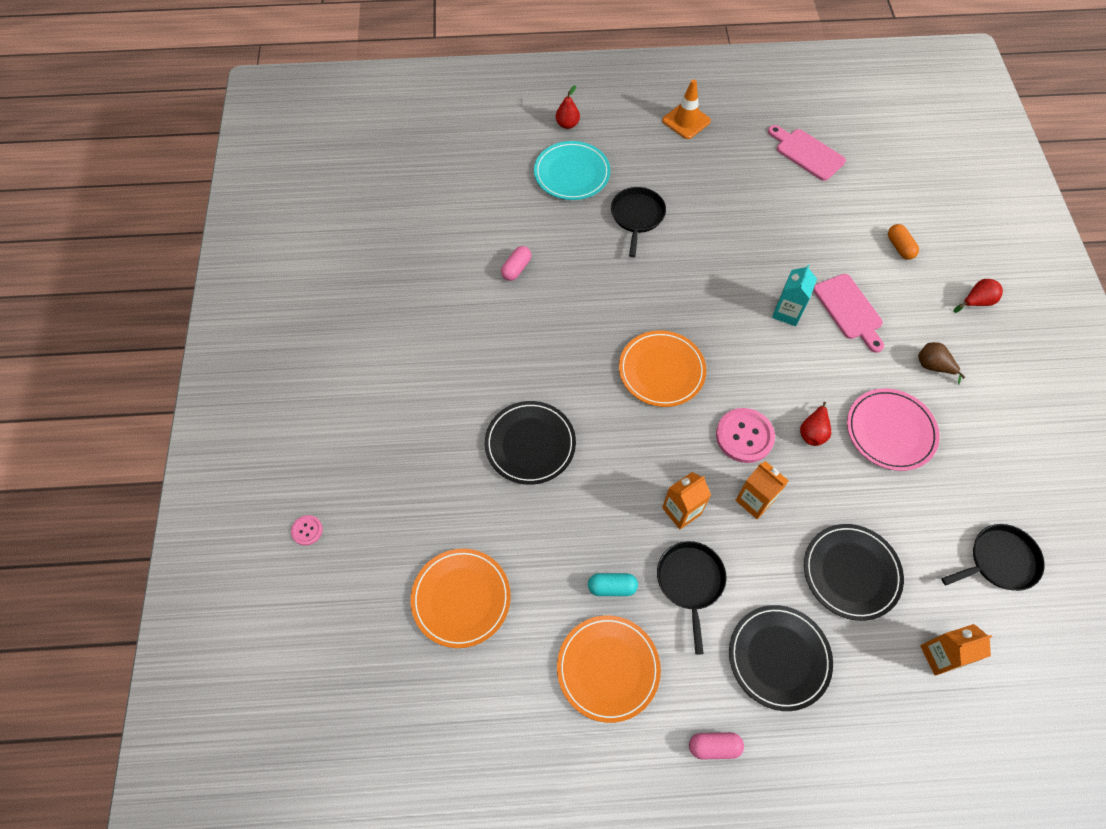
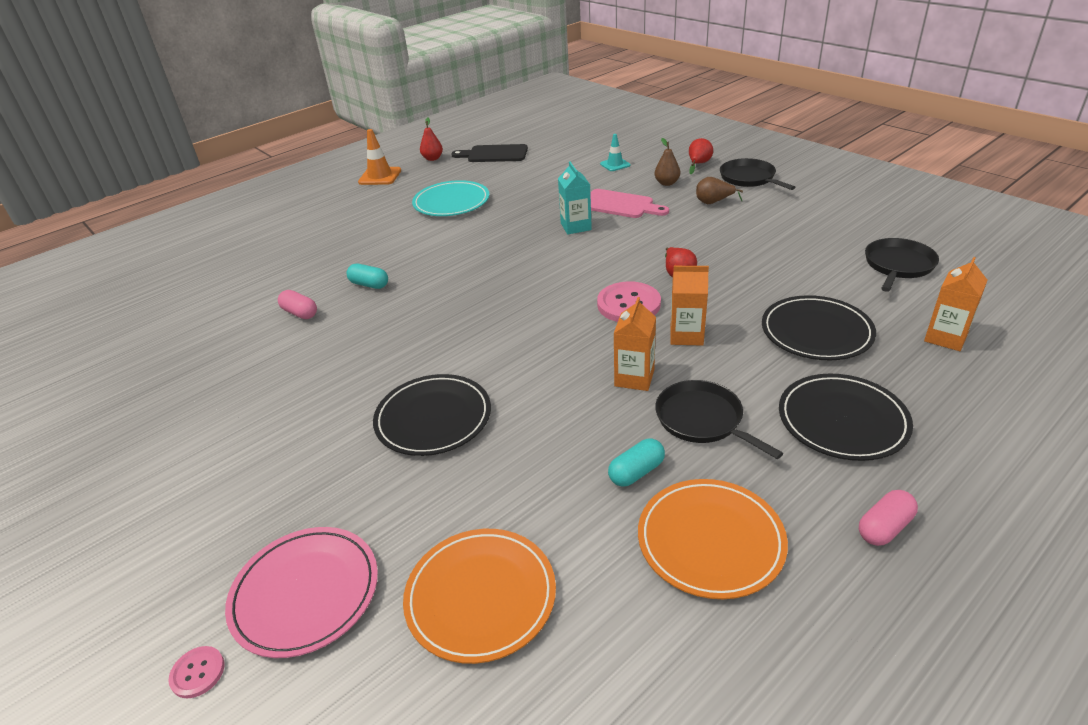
camera: 35 degrees left, 25 degrees down
pink capsule [501,246,531,281] -> pink capsule turned 45 degrees counterclockwise [278,290,317,319]
turquoise plate [534,141,611,200] -> turquoise plate moved to [412,180,489,216]
red pear [556,85,580,129] -> red pear moved to [420,118,443,161]
black pan [611,187,666,257] -> black pan moved to [720,158,795,190]
orange plate [619,330,706,407] -> none
pink cutting board [768,125,846,181] -> black cutting board [451,144,528,162]
pink plate [847,388,940,471] -> pink plate moved to [225,527,378,658]
orange capsule [888,224,919,260] -> turquoise traffic cone [600,134,630,171]
none -> turquoise capsule [346,264,388,289]
none -> brown pear [654,138,680,186]

